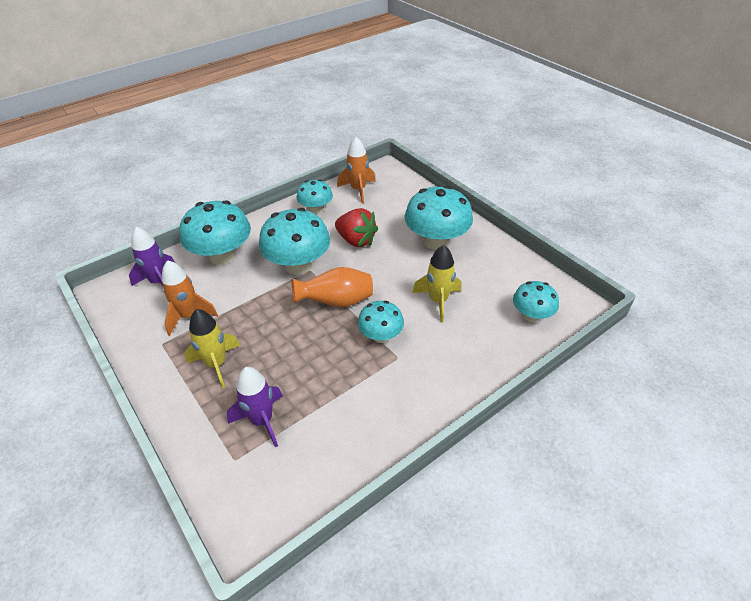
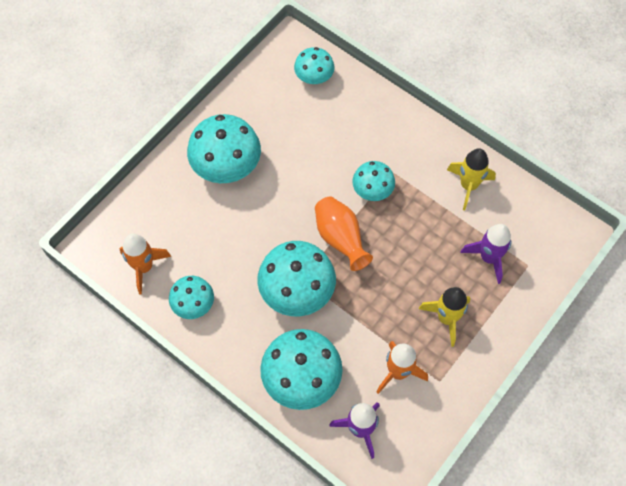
camera: 105 degrees left, 20 degrees up
red strawberry [335,208,378,247] -> none
yellow rocket [412,245,461,322] -> yellow rocket moved to [447,148,496,210]

